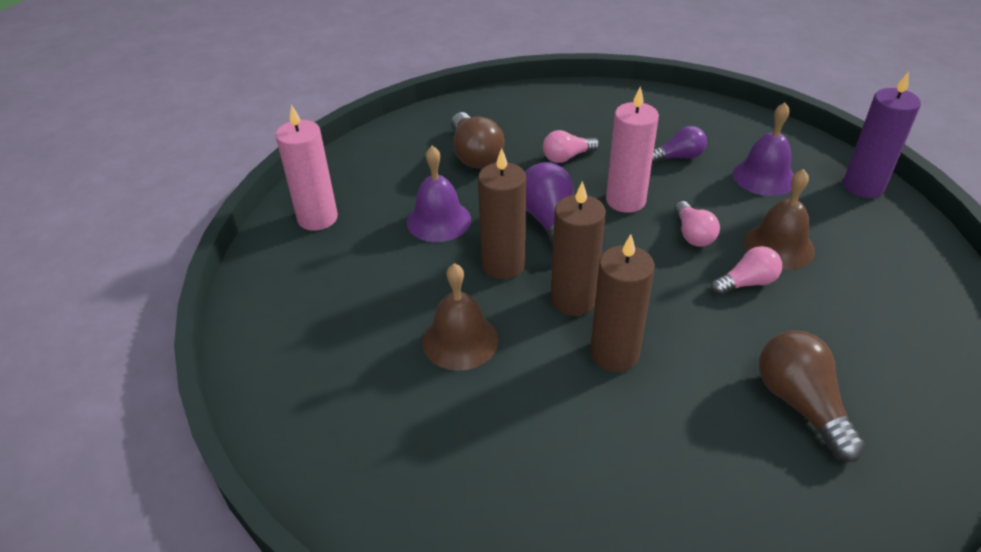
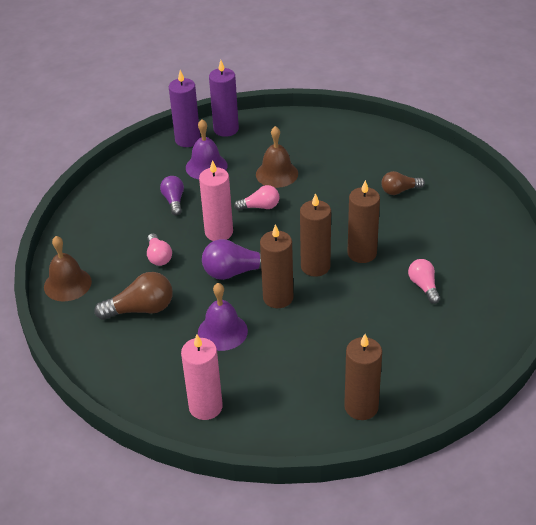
camera: 85 degrees left, 0 degrees up
brown bell [422,263,498,371] -> brown bell moved to [44,236,92,301]
pink light bulb [711,246,782,296] -> pink light bulb moved to [408,259,440,304]
brown light bulb [759,330,866,462] -> brown light bulb [382,171,425,195], size x0.64
none -> purple candle [169,70,200,147]
none -> brown candle [344,334,382,420]

